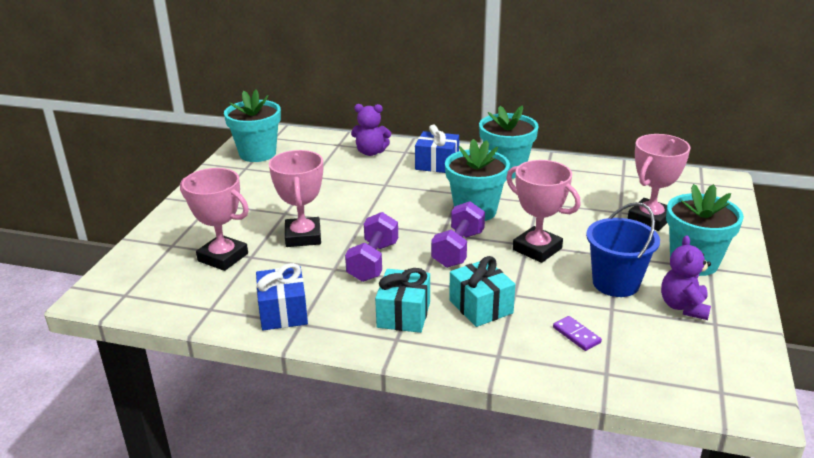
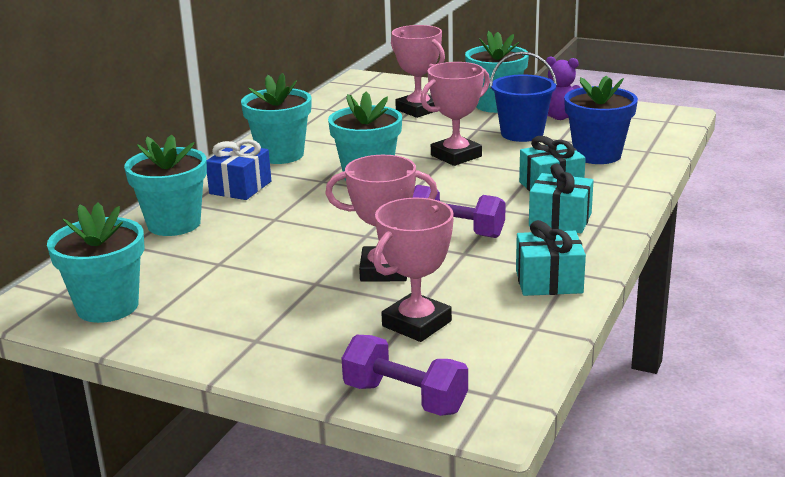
camera: 80 degrees left, 5 degrees down
blue gift [256,263,308,330] -> turquoise gift [516,220,586,296]
purple teddy bear [351,104,391,156] -> turquoise flower pot [124,134,207,236]
purple dumbbell [431,201,485,268] -> purple dumbbell moved to [342,335,468,416]
purple domino [553,316,602,351] -> blue flower pot [564,75,638,164]

